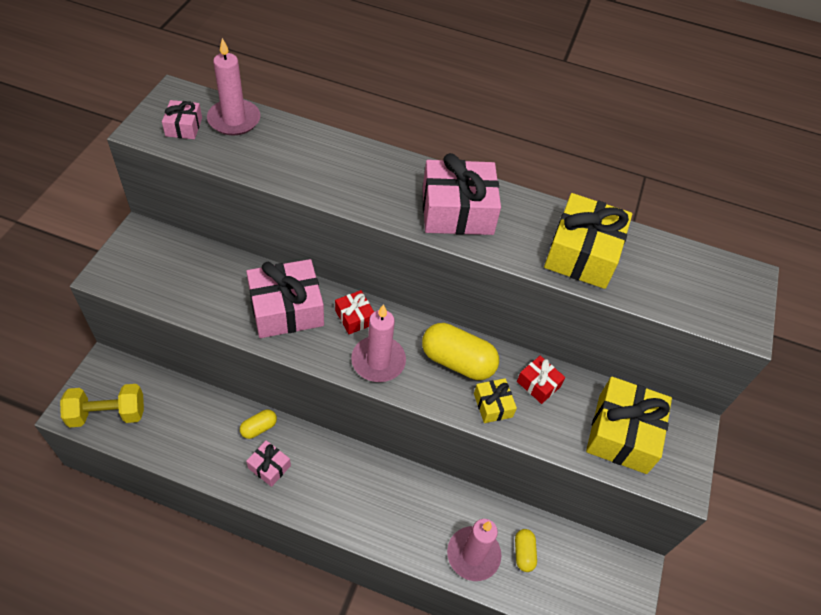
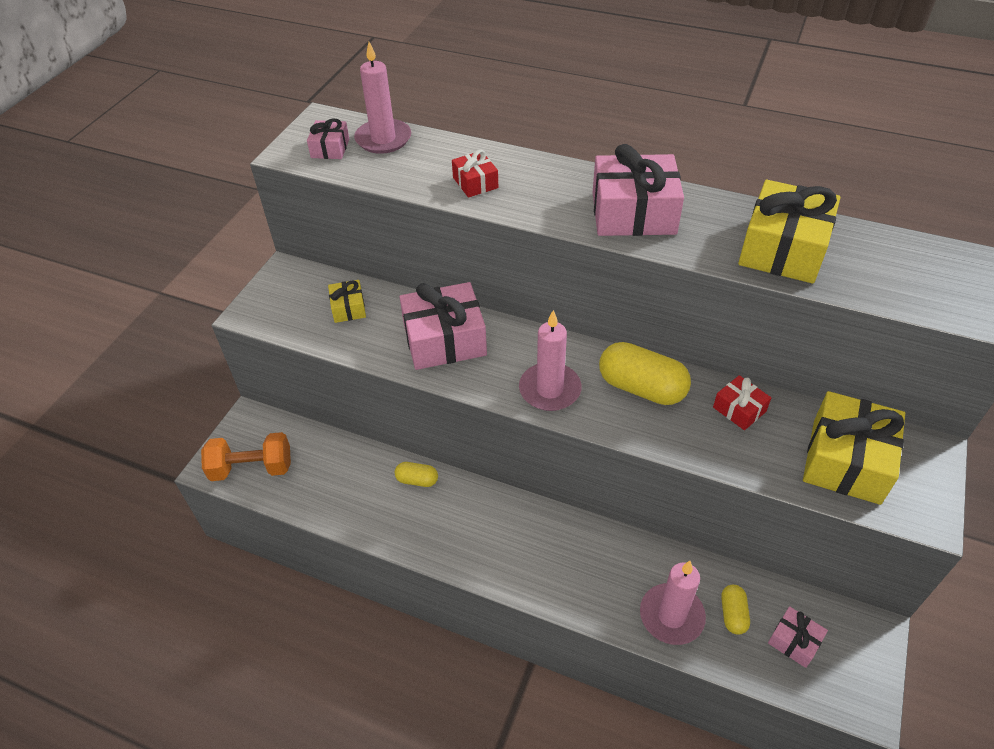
camera: 10 degrees right, 5 degrees down
yellow dumbbell [60,384,144,428] -> orange dumbbell [201,432,291,481]
yellow capsule [240,410,277,439] -> yellow capsule turned 45 degrees clockwise [395,462,438,487]
pink gift [246,440,291,487] -> pink gift moved to [768,606,828,668]
red gift [335,290,374,334] -> red gift moved to [452,150,498,198]
yellow gift [474,378,517,423] -> yellow gift moved to [328,280,366,323]

